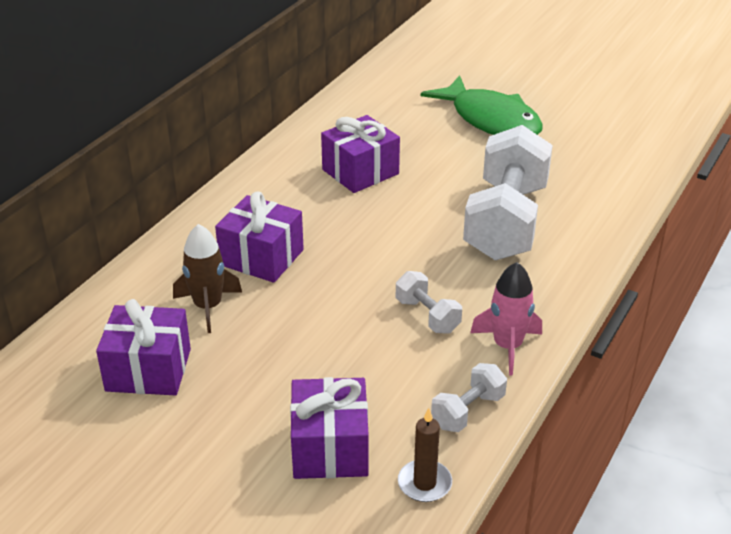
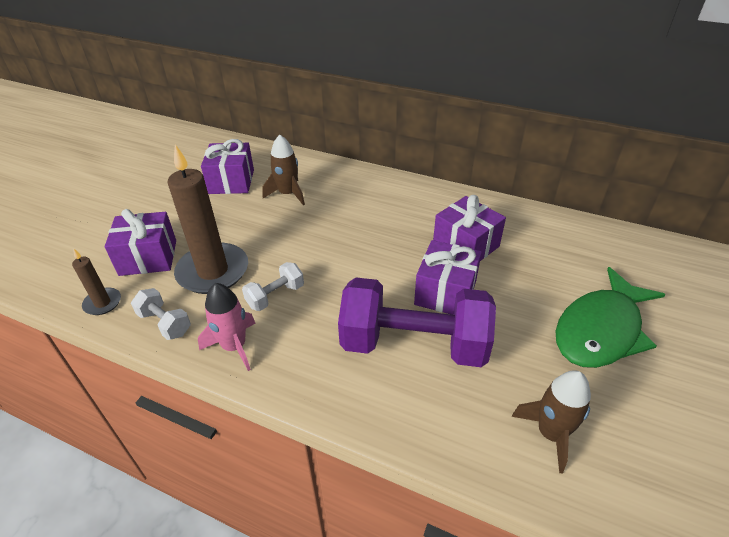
camera: 85 degrees right, 5 degrees up
purple gift [215,191,304,283] -> purple gift moved to [414,240,482,315]
white dumbbell [463,125,553,261] -> purple dumbbell [338,278,496,367]
none -> brown candle [167,144,248,294]
none -> brown rocket [511,370,591,473]

